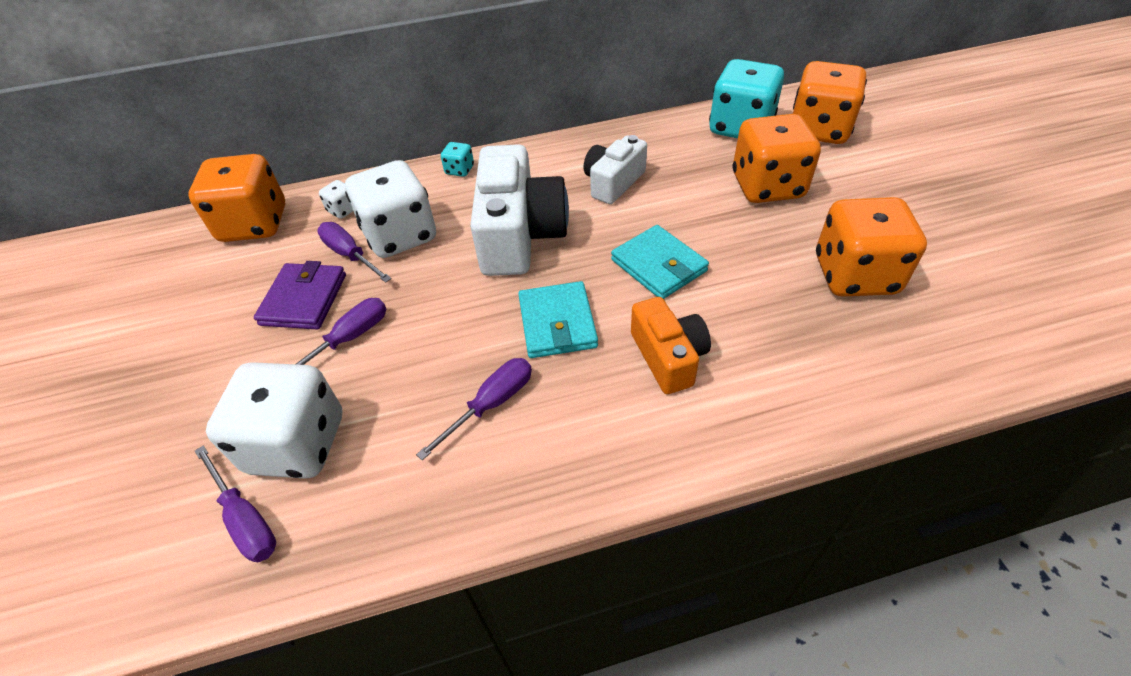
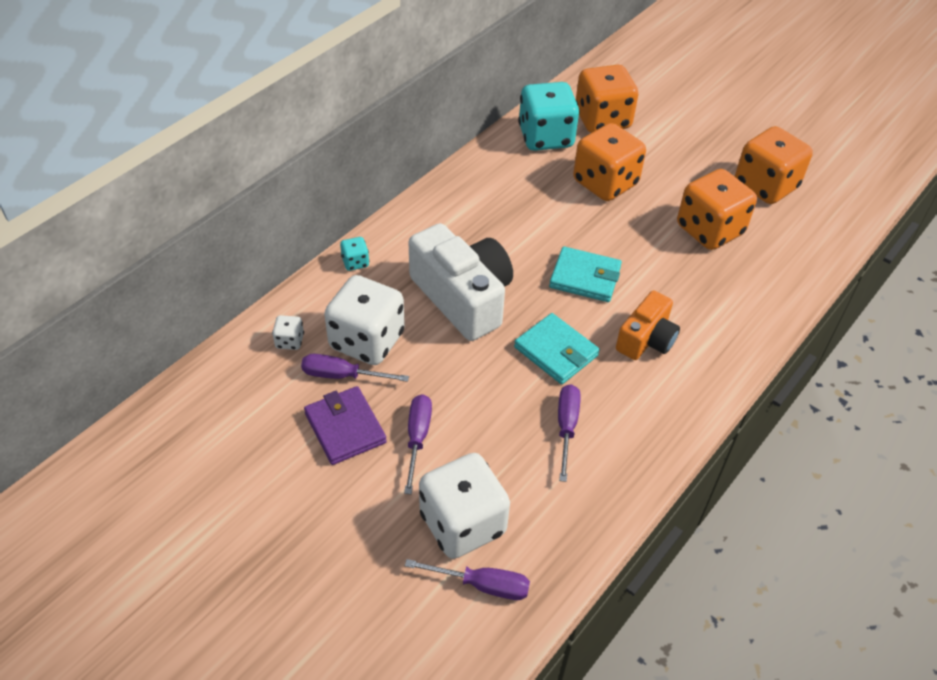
camera: 40 degrees left, 0 degrees up
orange dice [189,154,286,242] -> orange dice moved to [735,126,813,204]
white camera [584,135,647,204] -> none
orange camera [631,297,711,394] -> orange camera turned 90 degrees clockwise [616,291,680,360]

